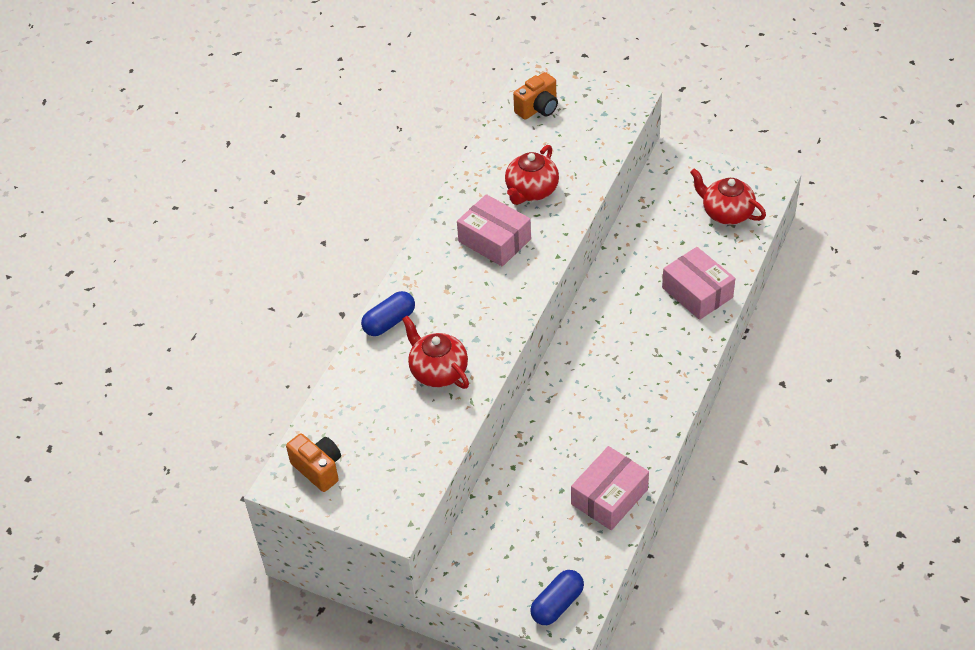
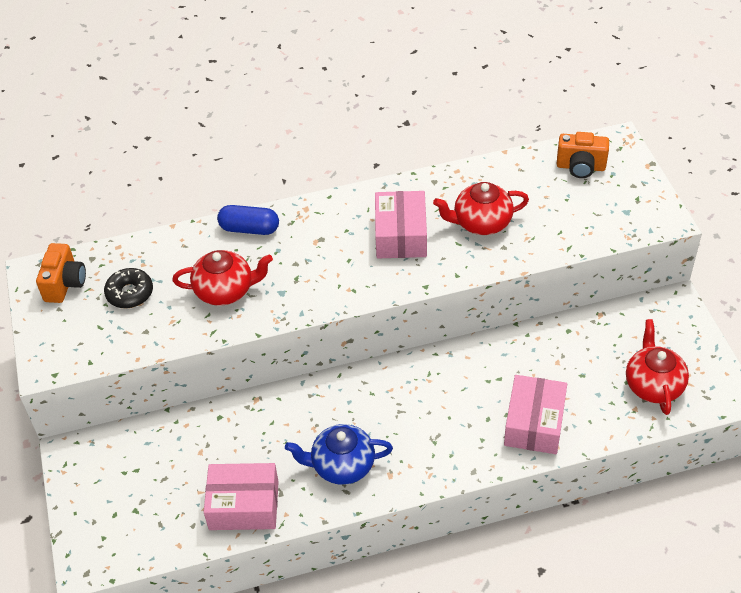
camera: 50 degrees right, 0 degrees up
red teapot [402,316,469,389] -> red teapot turned 75 degrees clockwise [172,250,273,306]
blue capsule [530,570,584,625] -> none
none -> black donut [104,268,153,308]
none -> blue teapot [285,424,393,485]

